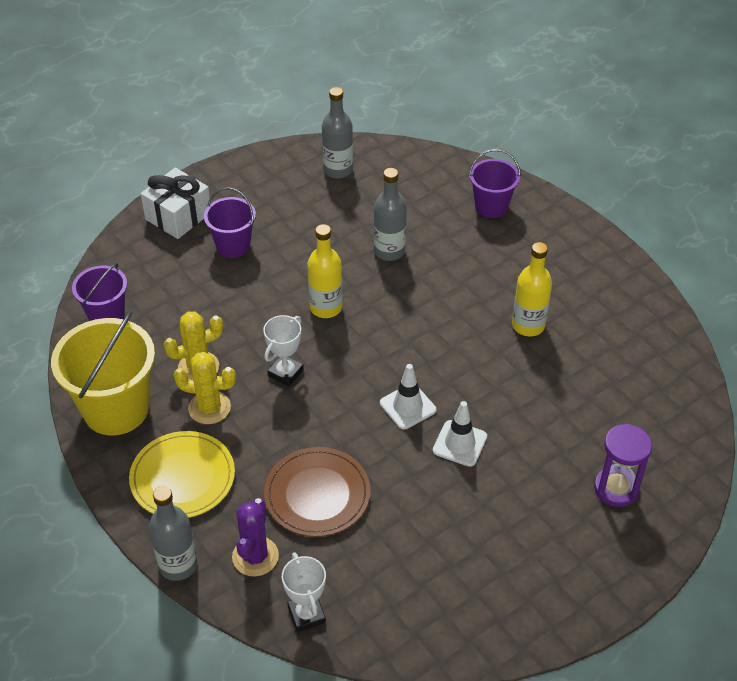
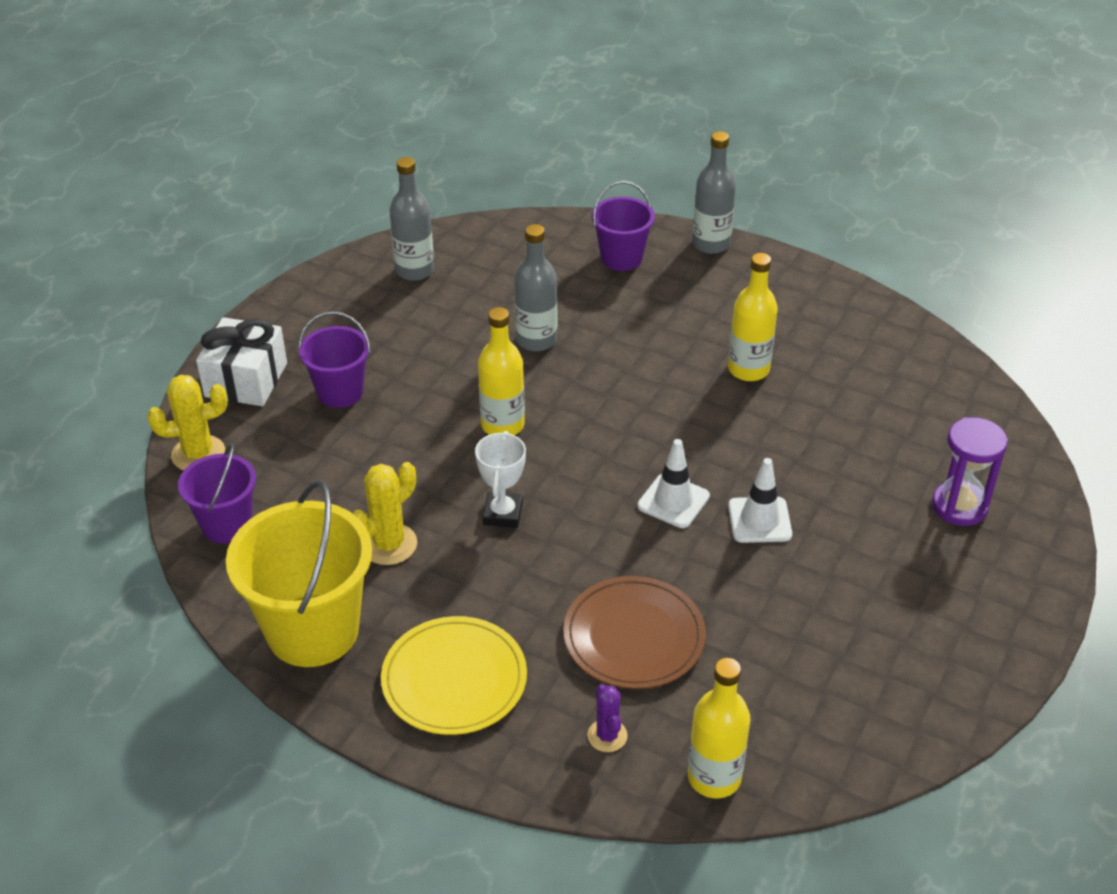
camera: 25 degrees left, 5 degrees down
grey bottle [149,486,197,581] -> grey bottle moved to [692,131,736,254]
yellow cactus [174,352,236,424] -> yellow cactus moved to [147,375,228,471]
purple cactus [232,498,279,577] -> purple cactus [587,684,628,752], size x0.63
white trophy [282,552,326,632] -> yellow bottle [688,658,750,798]

